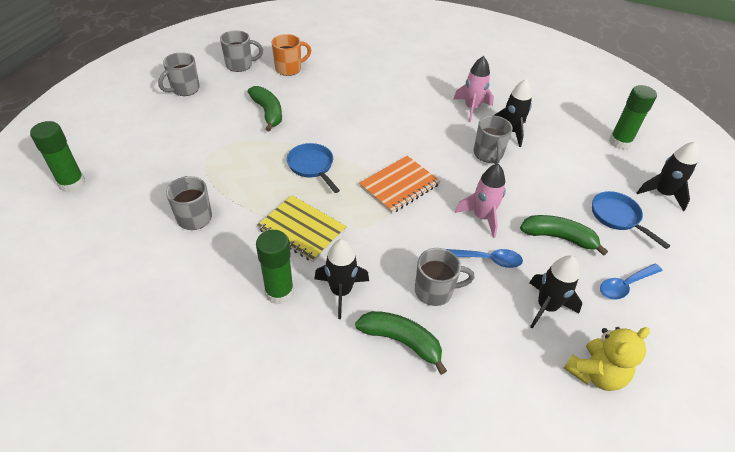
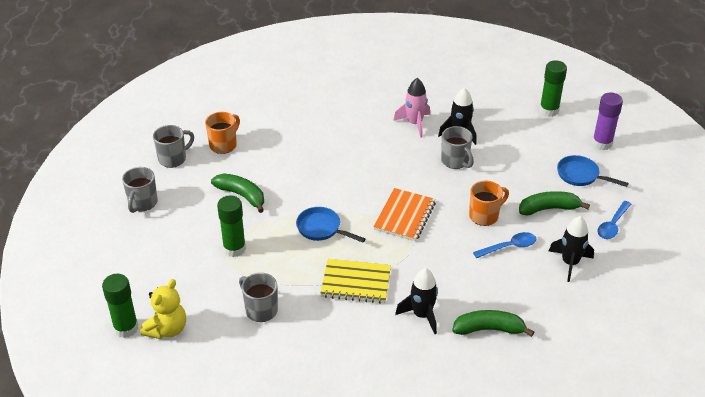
camera: 25 degrees left, 5 degrees down
green glue stick [256,230,294,305] -> green glue stick moved to [217,195,246,257]
grey mug [415,248,475,306] -> none
pink rocket [455,164,506,238] -> orange mug [469,181,509,226]
yellow teddy bear [564,327,650,391] -> yellow teddy bear moved to [140,279,186,339]
black rocket [637,141,699,211] -> purple glue stick [592,92,623,150]

